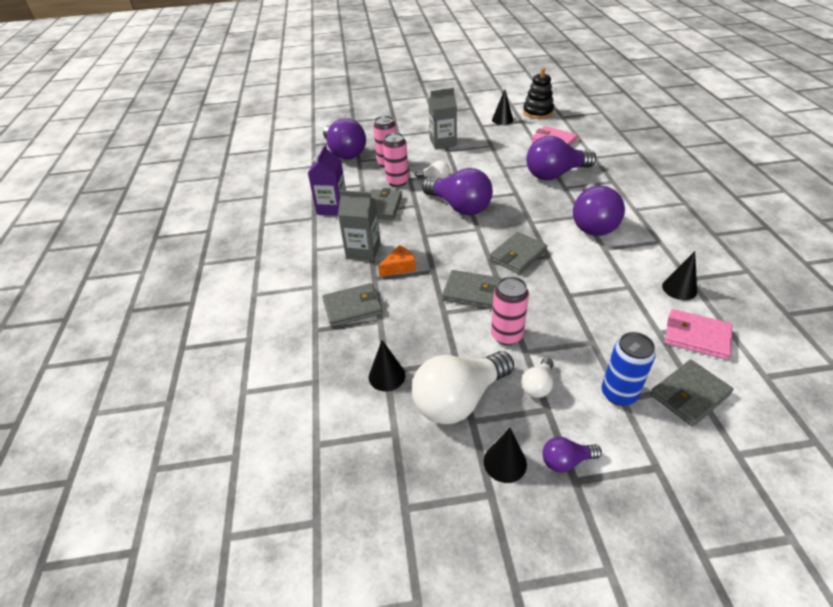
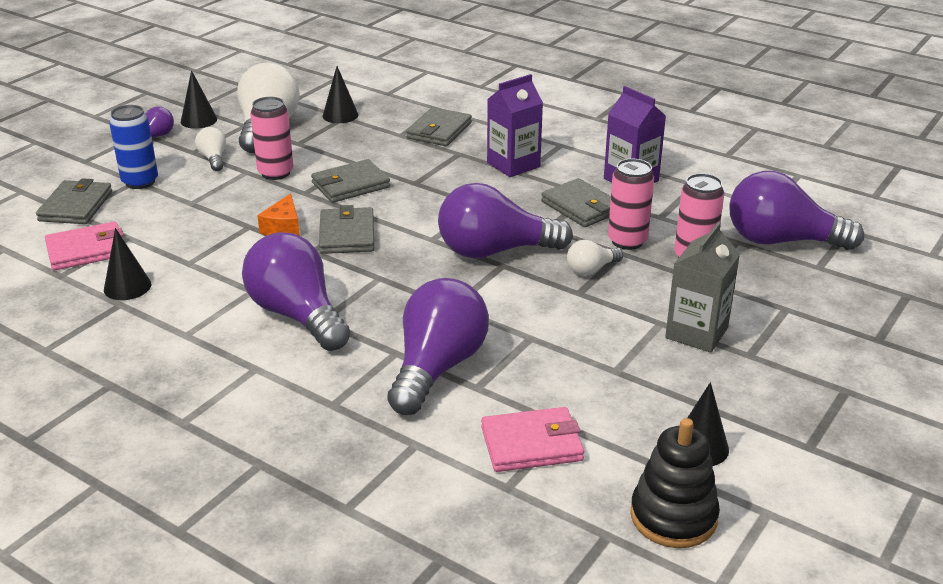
camera: 130 degrees right, 10 degrees down
grey carton [338,190,381,261] -> purple carton [487,74,543,177]
orange cheese [378,245,416,277] -> orange cheese moved to [257,193,300,236]

